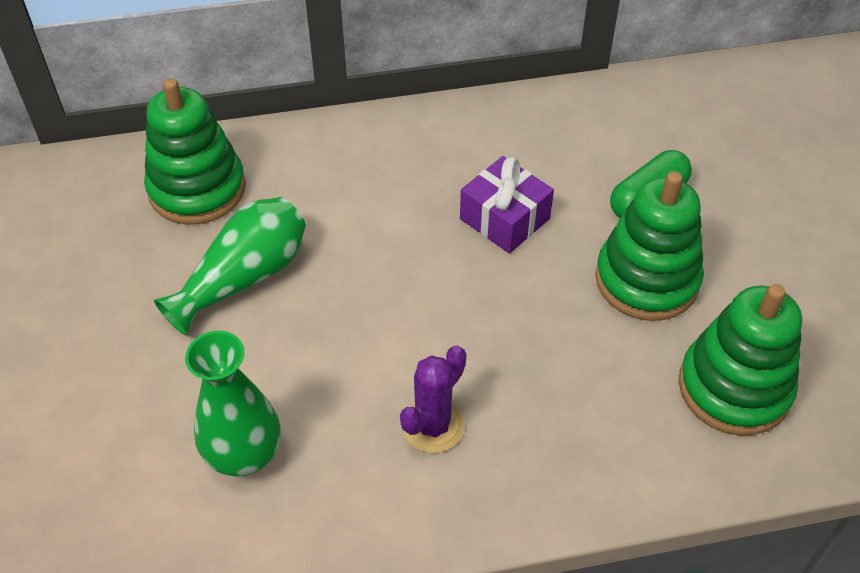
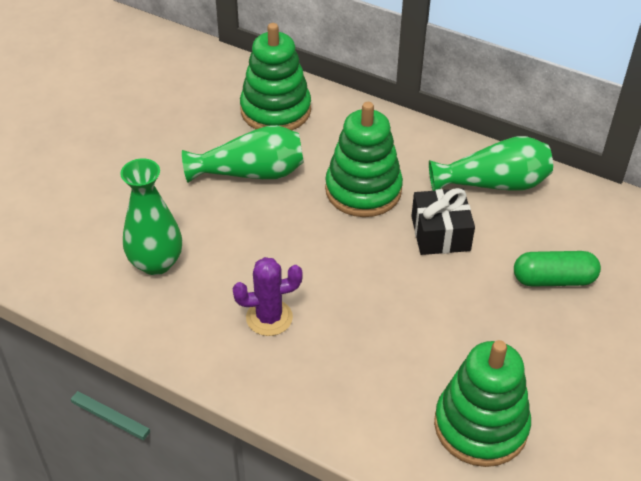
camera: 40 degrees right, 5 degrees down
purple gift [460,156,554,253] -> black gift [411,188,475,255]
green stacking toy [595,171,704,321] -> green stacking toy moved to [325,102,403,217]
none -> green vase [429,136,553,191]

